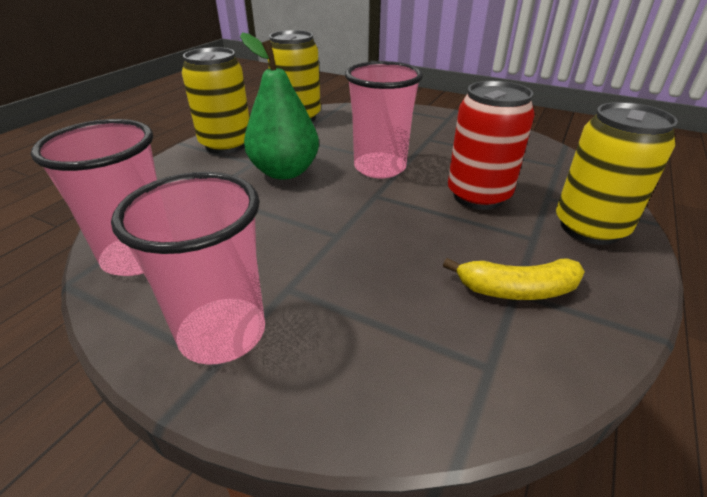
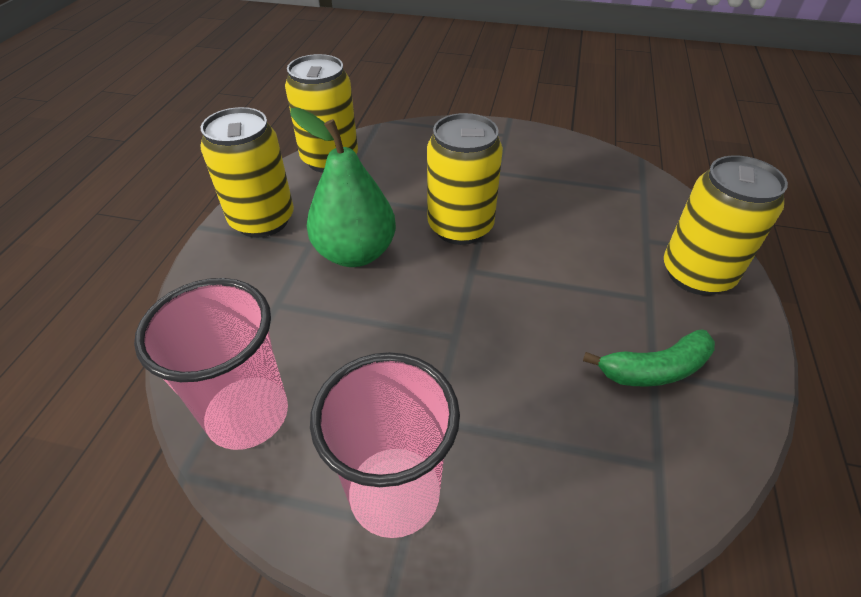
camera: 15 degrees left, 10 degrees up
pink cup [345,61,423,178] -> yellow can [427,113,503,245]
yellow banana [443,258,585,300] -> green banana [583,329,715,387]
red can [448,81,534,210] -> none

